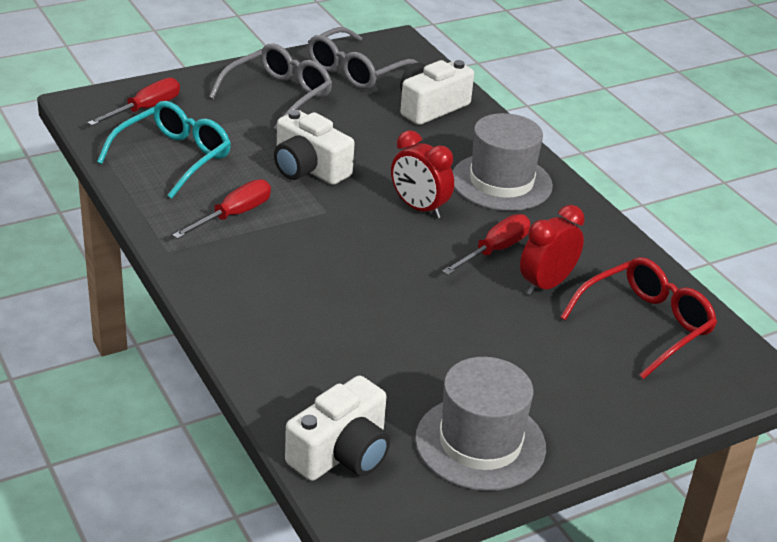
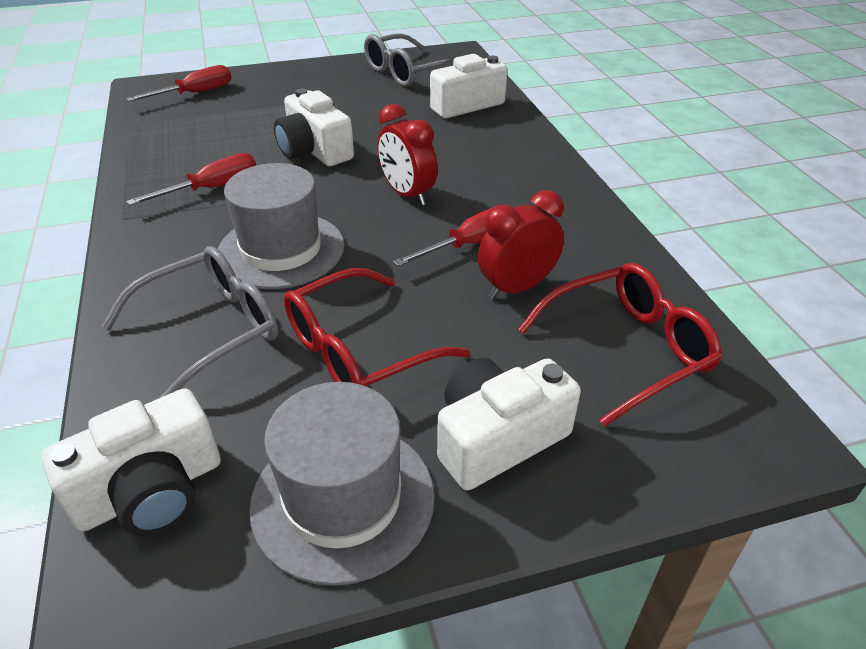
camera: 15 degrees right, 5 degrees up
turquoise glasses [97,101,231,199] -> none
grey glasses [209,43,332,130] -> grey glasses moved to [102,246,278,398]
grey hat [452,113,553,211] -> grey hat moved to [218,163,344,289]
none -> red glasses [284,268,470,386]
none -> white camera [437,358,581,490]

